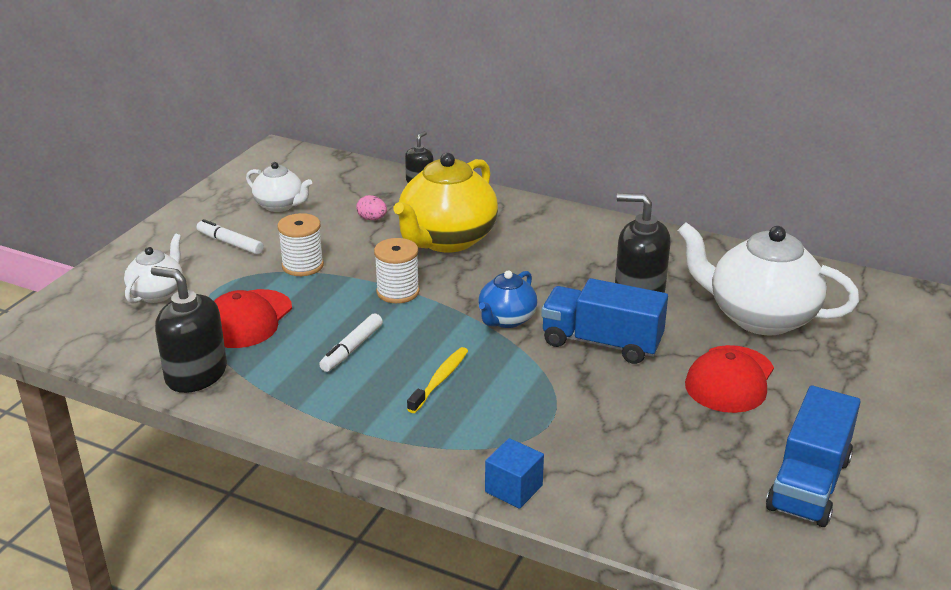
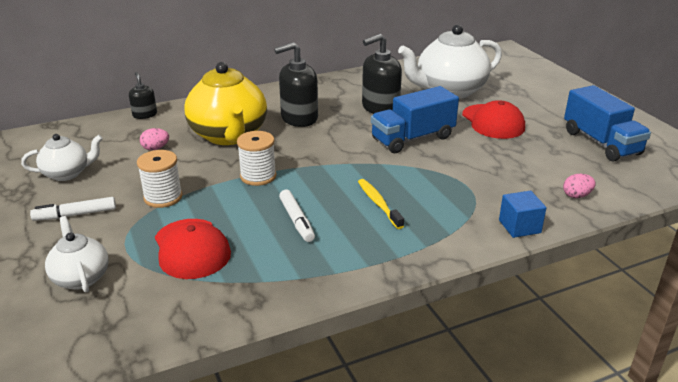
camera: 50 degrees left, 0 degrees up
black soap dispenser [151,266,227,393] -> black soap dispenser moved to [274,42,318,127]
blue teapot [478,270,537,328] -> none
none -> pink egg [563,174,595,198]

